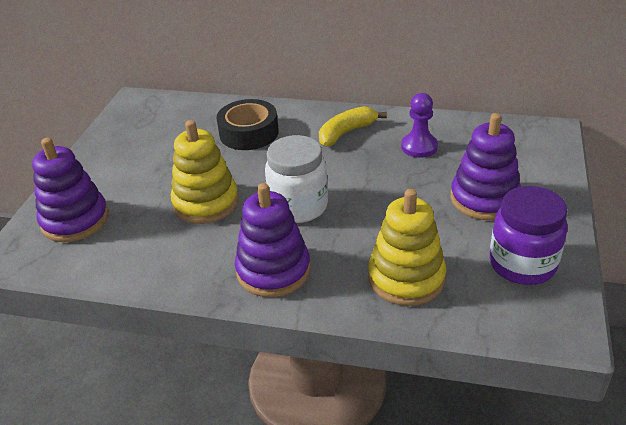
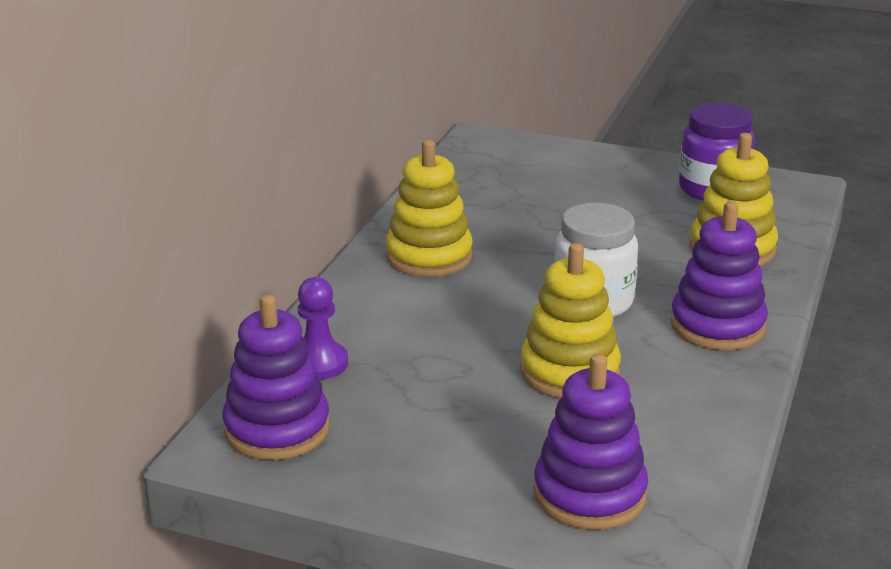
camera: 85 degrees left, 10 degrees down
black tape [216,99,279,150] -> none
yellow banana [319,106,387,147] -> yellow stacking toy [386,140,473,277]
purple pawn [401,93,438,158] -> purple pawn moved to [298,277,348,379]
purple stacking toy [451,113,521,220] -> purple stacking toy moved to [222,294,330,460]

